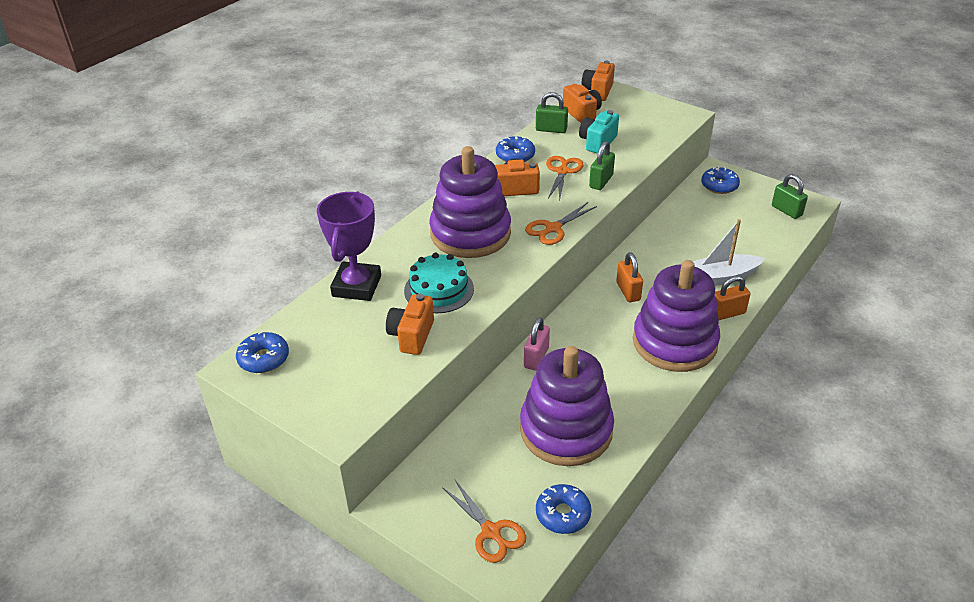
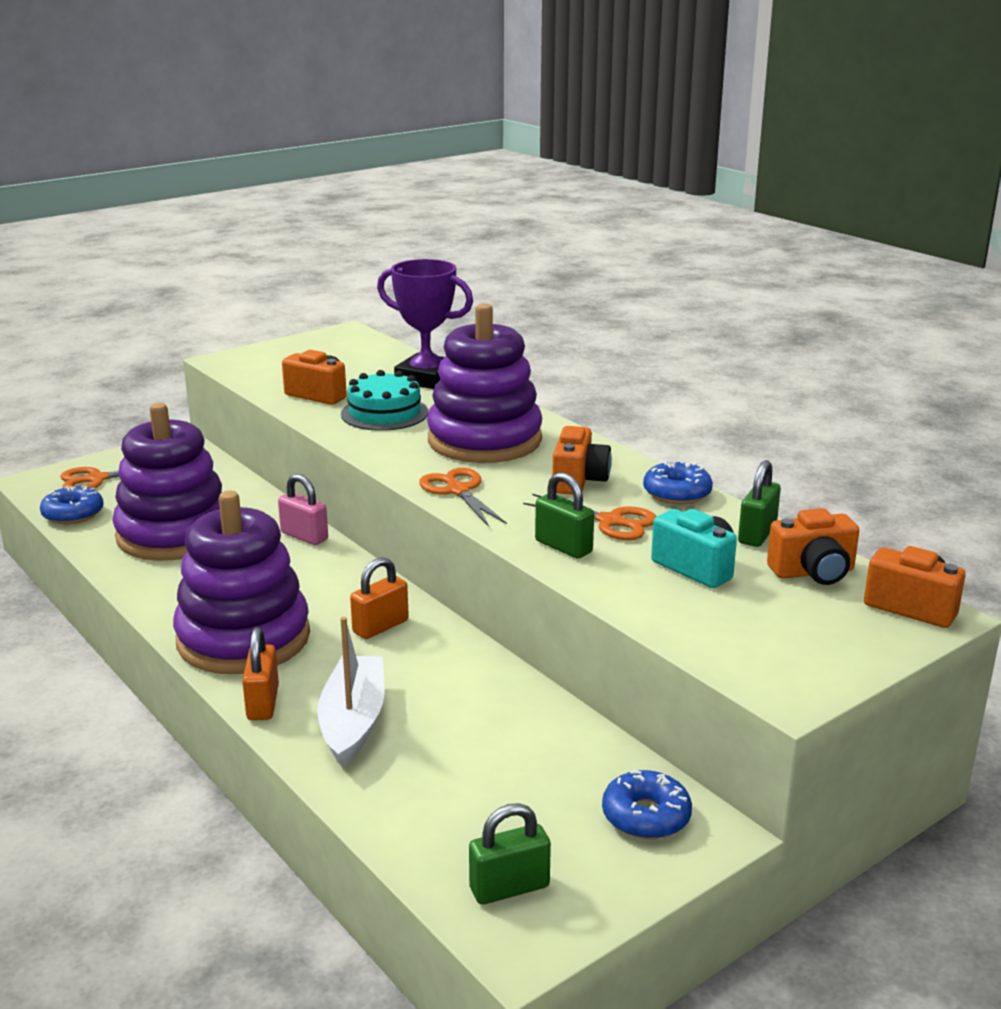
camera: 105 degrees right, 15 degrees down
blue donut [236,332,289,373] -> none
orange padlock [616,252,643,302] -> orange padlock turned 45 degrees counterclockwise [350,557,409,639]

